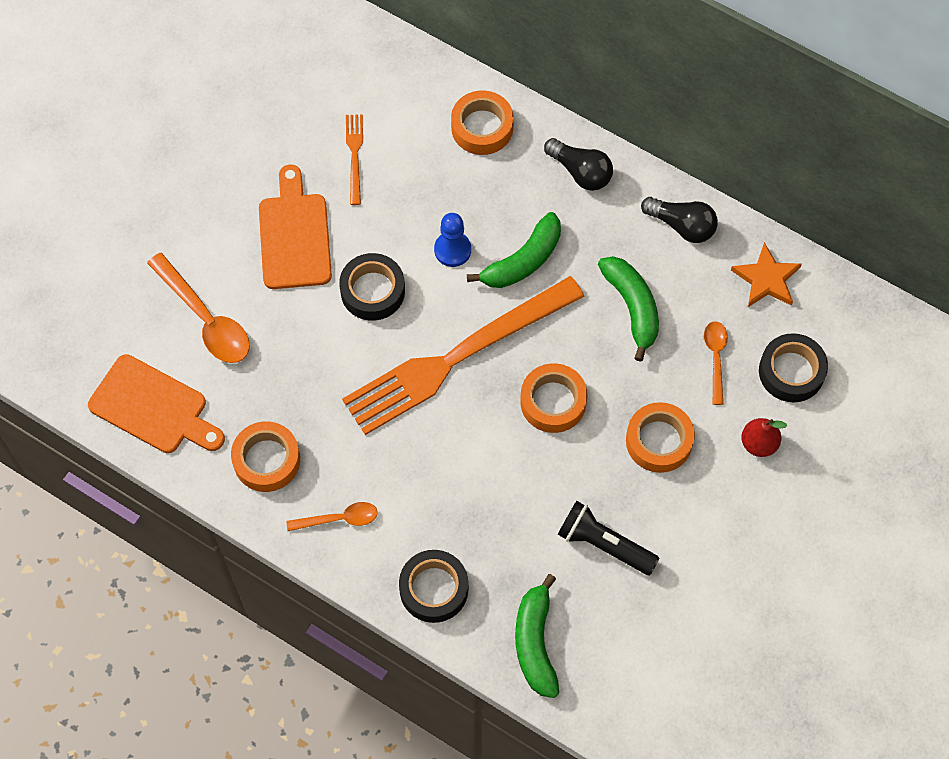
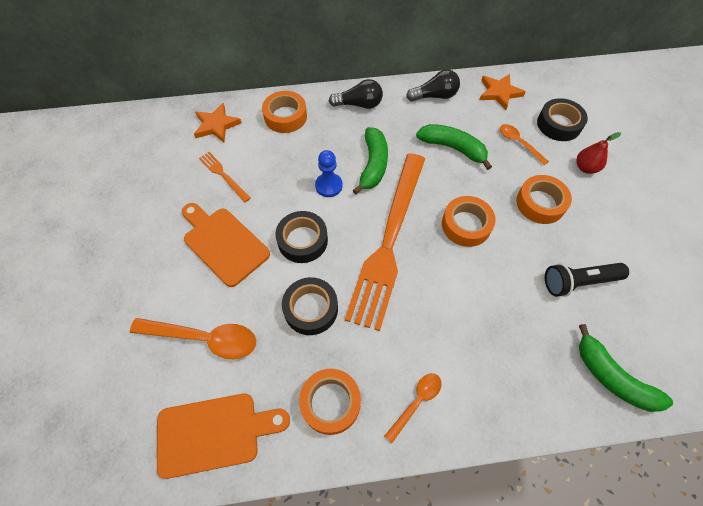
camera: 40 degrees left, 5 degrees down
black tape [399,550,468,623] -> black tape moved to [282,277,338,335]
none -> orange star [194,103,242,142]

